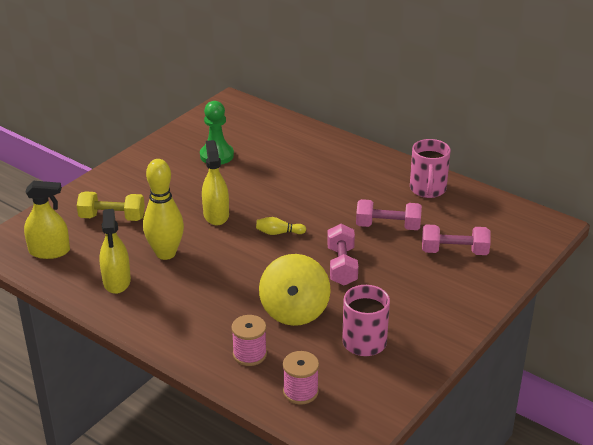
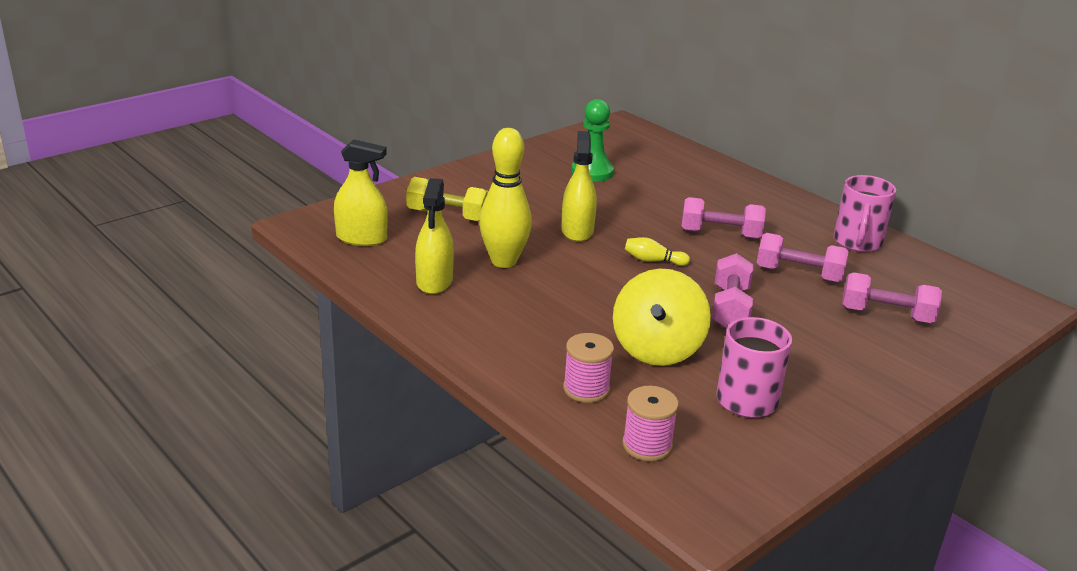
camera: 10 degrees right, 5 degrees down
none -> pink dumbbell [681,197,766,239]

